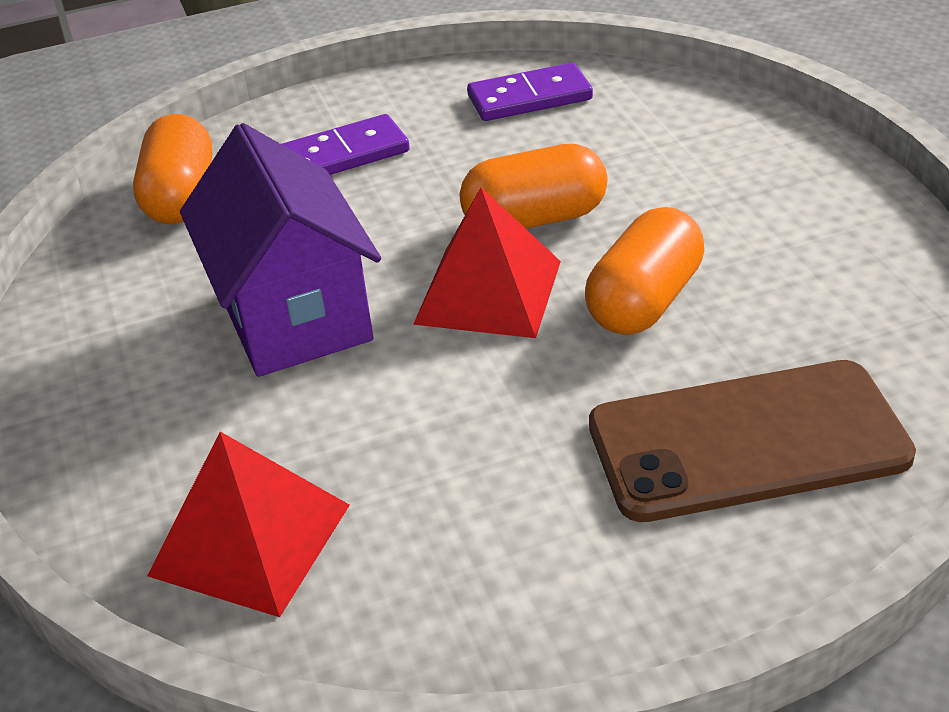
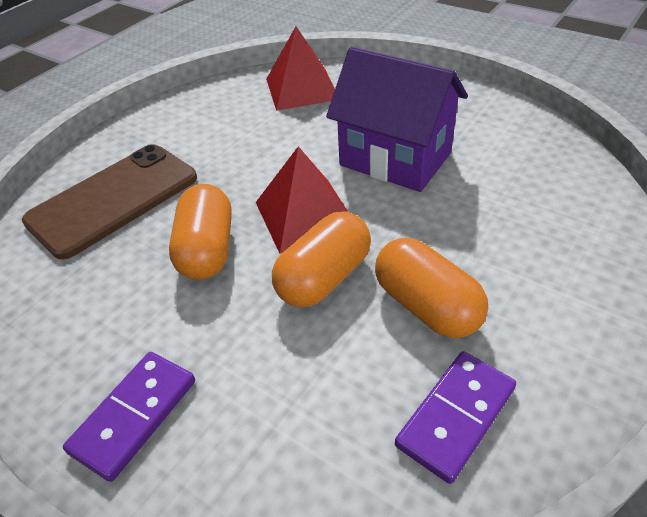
camera: 145 degrees right, 5 degrees up
orange capsule [133,114,213,224] -> orange capsule moved to [375,237,488,338]
purple domino [282,114,410,175] -> purple domino moved to [63,352,195,482]

